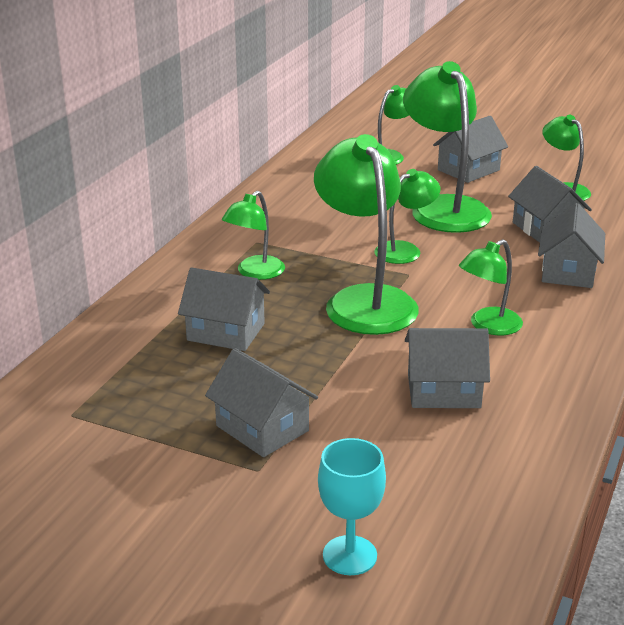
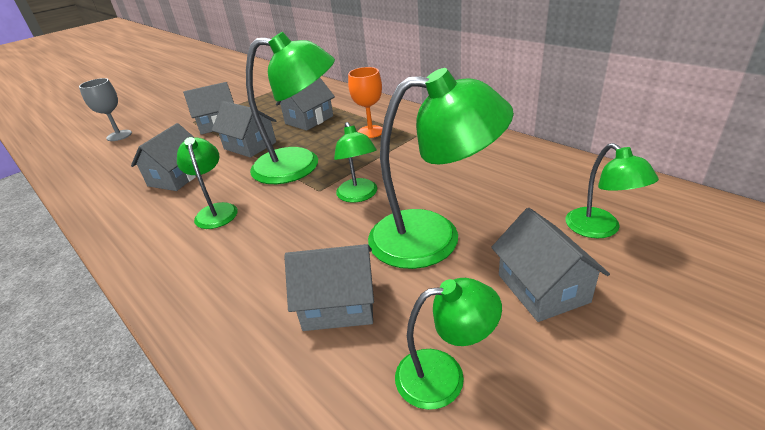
camera: 115 degrees right, 5 degrees up
green lamp [222,191,285,280] -> orange goblet [348,67,383,138]
turquoise goblet [318,438,386,575] -> grey goblet [79,78,132,141]
grey house [538,203,605,288] -> grey house moved to [212,101,276,158]

